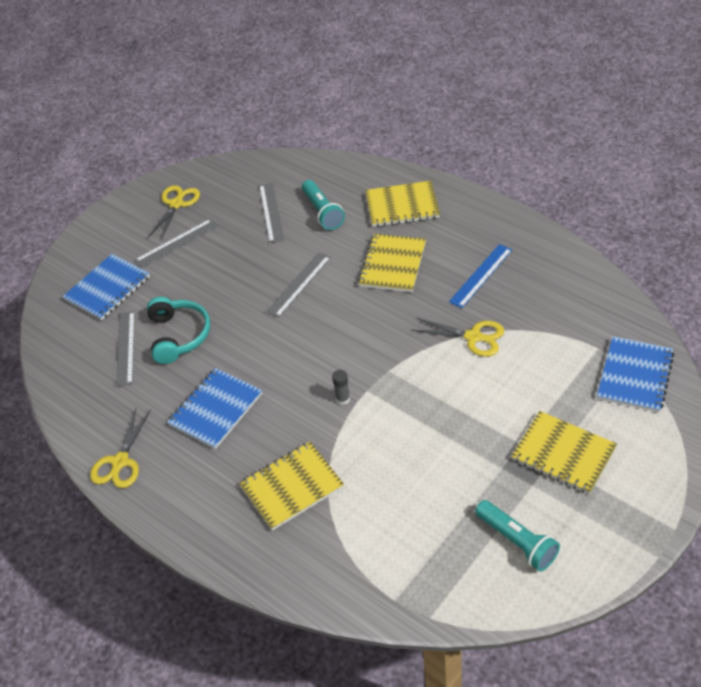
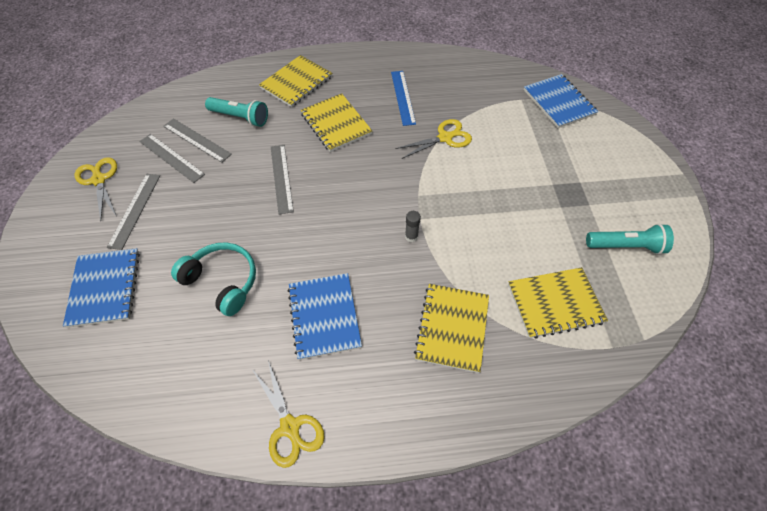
camera: 50 degrees left, 10 degrees up
grey ruler [116,311,135,387] -> grey ruler moved to [139,134,205,183]
yellow notebook [511,411,617,494] -> yellow notebook moved to [508,267,608,339]

